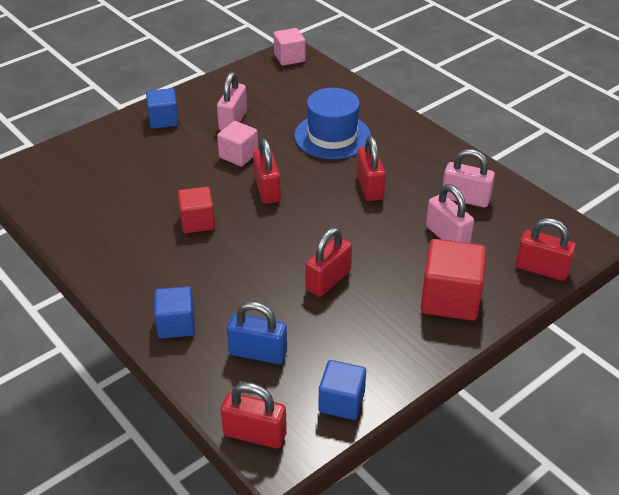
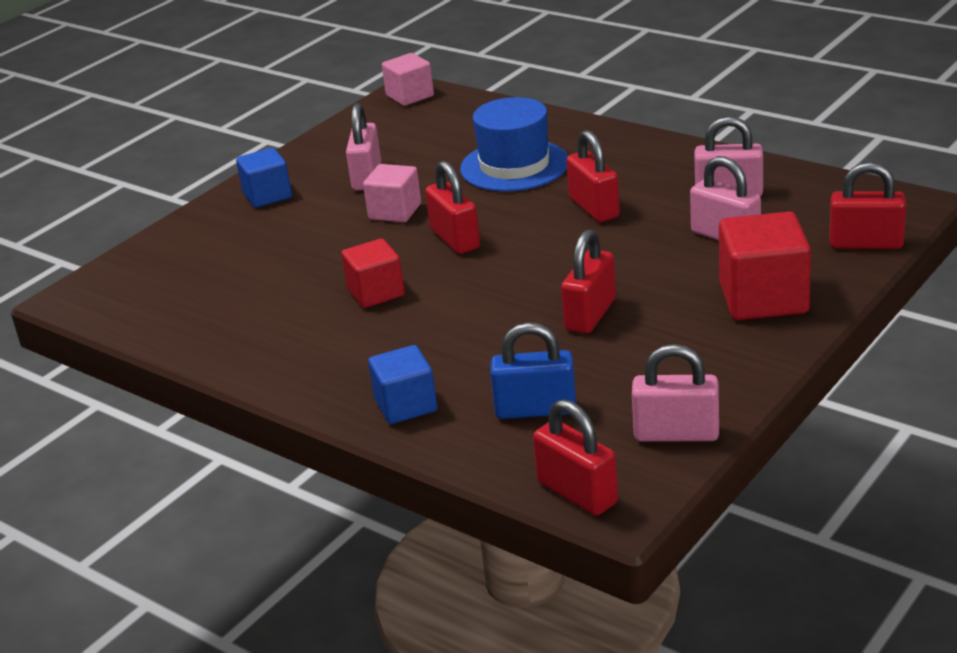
camera: 10 degrees left, 10 degrees down
red padlock [221,382,287,448] -> red padlock turned 45 degrees clockwise [533,399,618,516]
blue cube [319,360,366,420] -> pink padlock [632,344,719,442]

